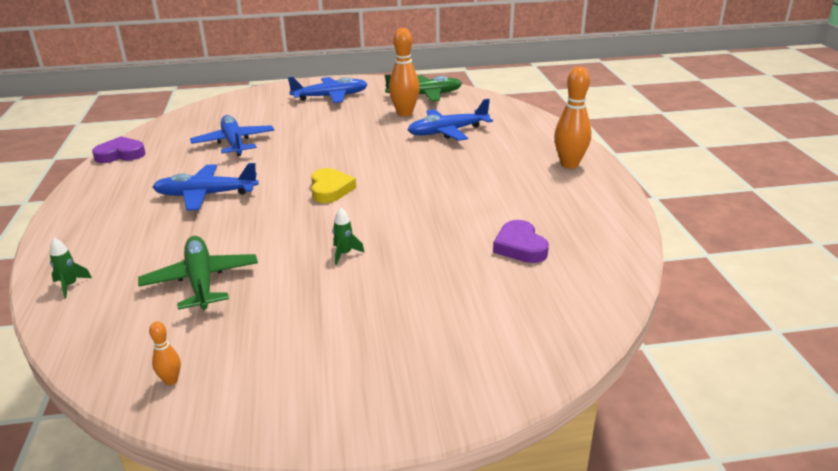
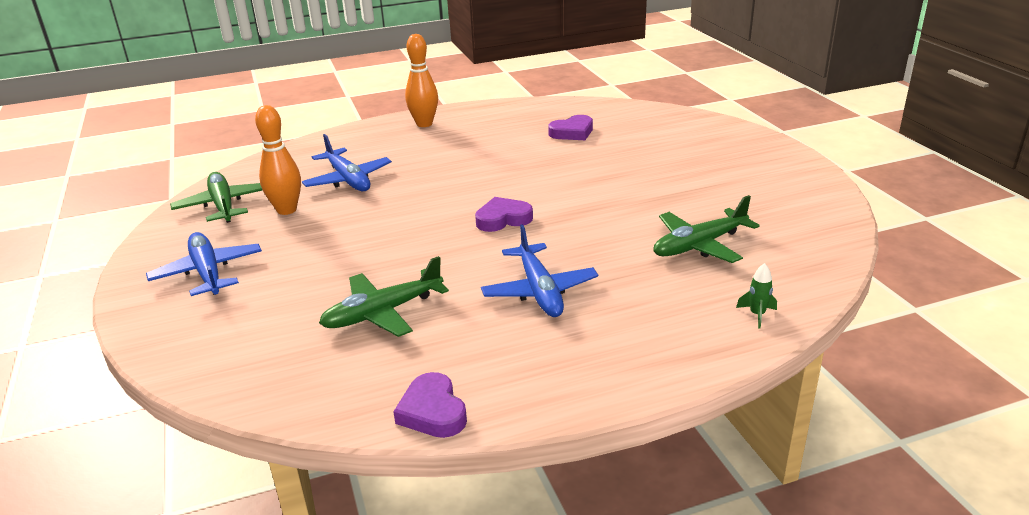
camera: 100 degrees left, 0 degrees up
orange bowling pin [149,321,181,385] -> none
blue plane [190,115,274,156] -> green plane [319,256,449,337]
yellow heart [311,168,356,203] -> purple heart [475,197,533,232]
green rocket [333,208,365,265] -> none

